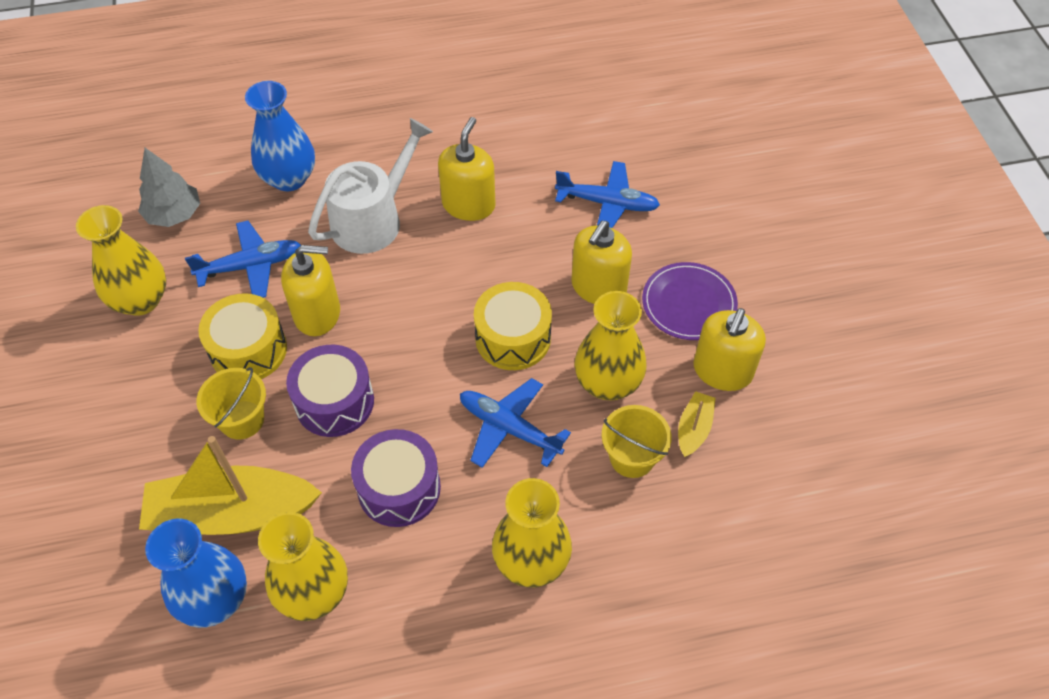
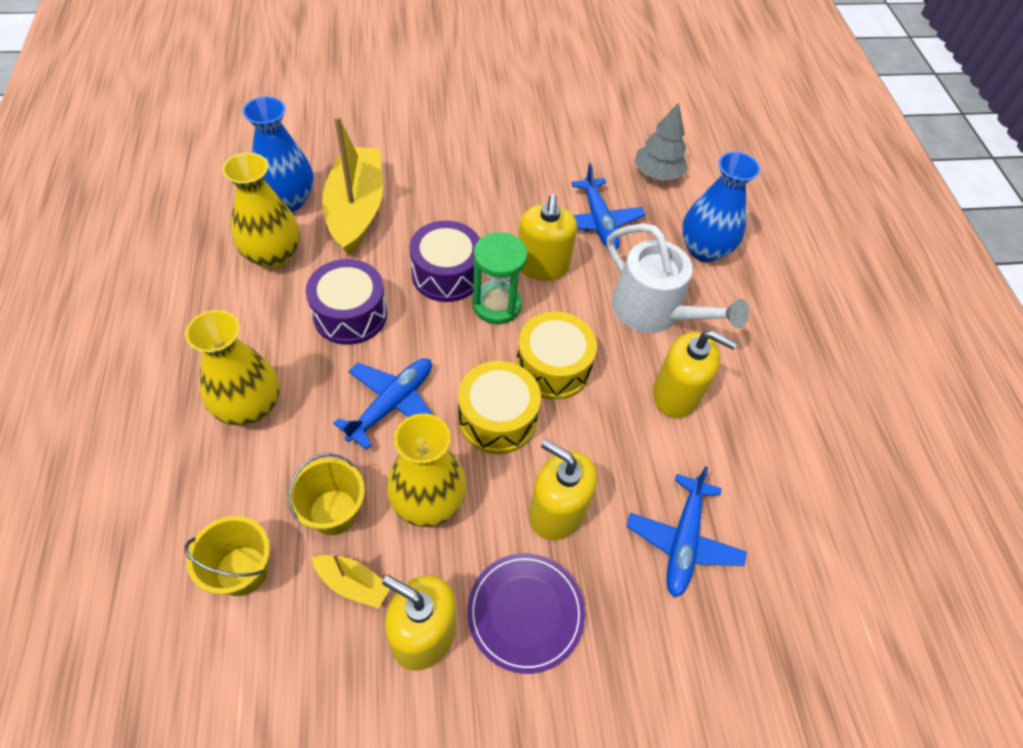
camera: 90 degrees right, 0 degrees up
yellow vase [76,205,166,316] -> none
yellow bucket [197,367,266,439] -> yellow bucket moved to [185,516,270,596]
yellow drum [198,293,287,379] -> yellow drum moved to [516,311,597,400]
none -> green hourglass [472,232,527,324]

